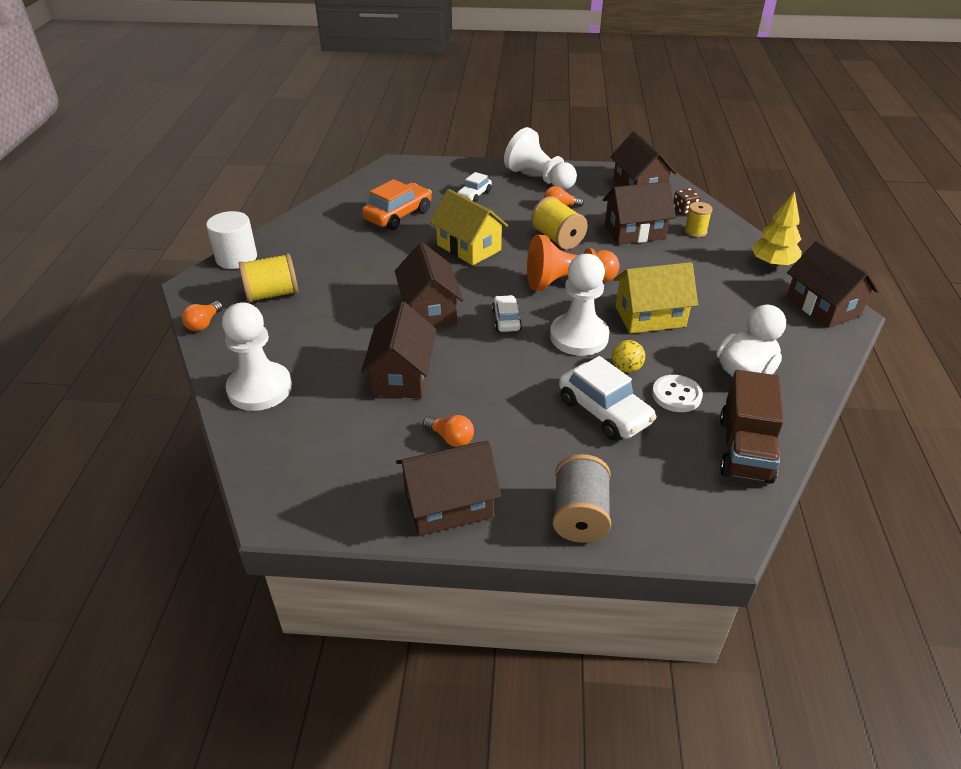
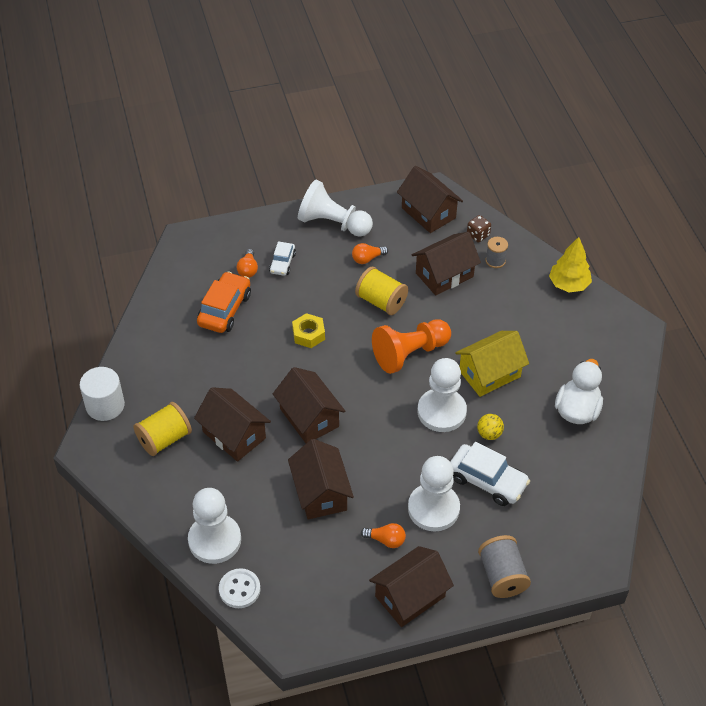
camera: 20 degrees left, 10 degrees up
orange light bulb [182,301,223,331] -> orange light bulb moved to [237,249,258,278]
yellow house [430,189,508,265] -> yellow nut [292,313,325,348]
white car [492,295,522,332] -> none
white button [652,375,703,412] -> white button moved to [219,568,261,608]
yellow spool [684,202,713,237] -> grey spool [486,237,508,268]
brown truck [720,370,784,484] -> none
brown house [787,240,879,328] -> brown house moved to [194,387,271,462]
none -> white pawn [408,456,460,531]

